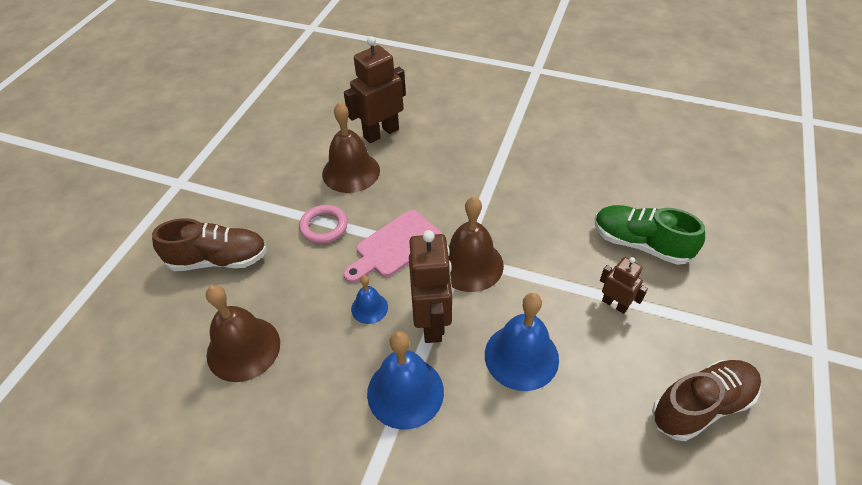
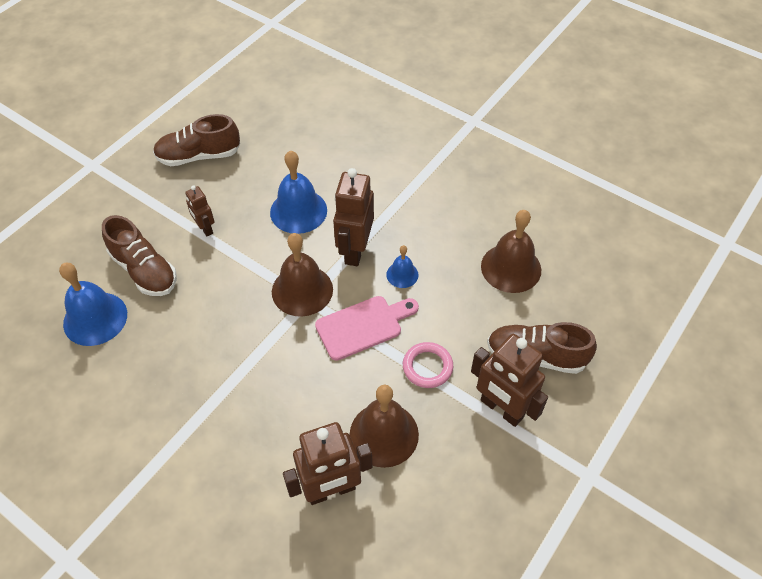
camera: 165 degrees left, 5 degrees up
blue bell [367,331,444,429] -> blue bell moved to [59,263,127,346]
green shoe [595,205,705,265] -> brown shoe [102,215,177,296]
none -> brown robot [471,334,548,427]

